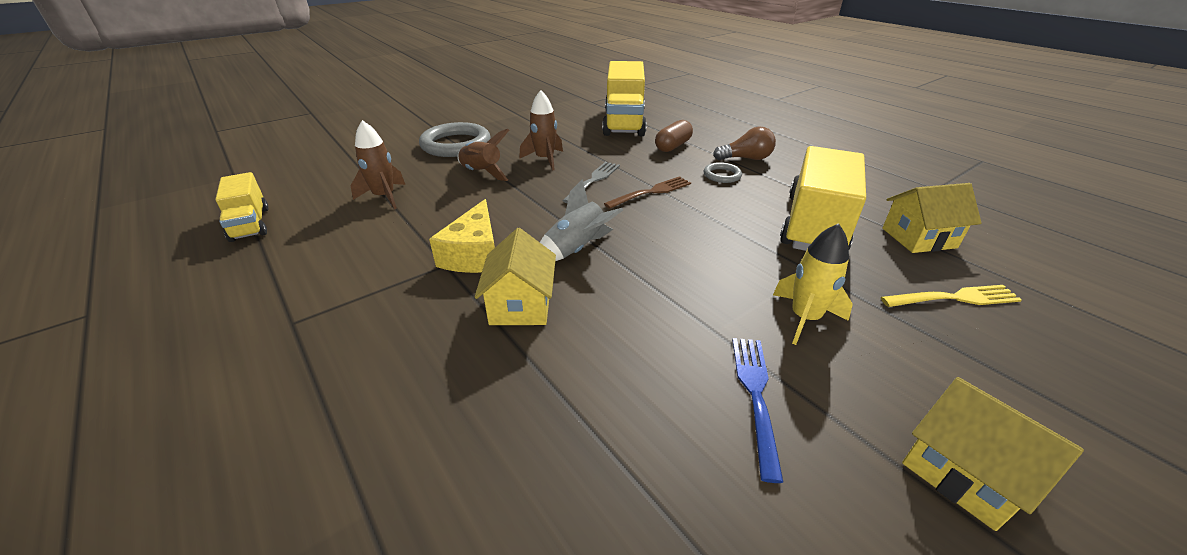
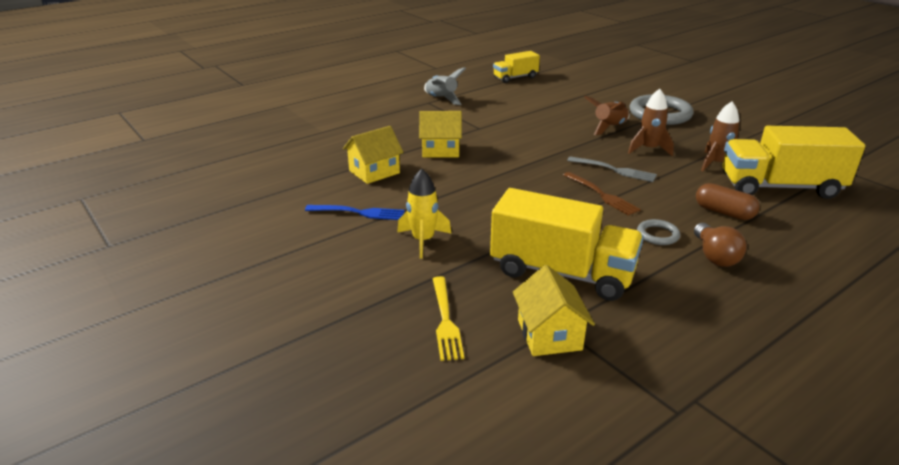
camera: 90 degrees right, 5 degrees down
brown rocket [351,120,405,209] -> brown rocket moved to [701,101,739,172]
yellow cheese [429,199,495,273] -> none
grey rocket [540,179,623,261] -> grey rocket moved to [424,67,466,105]
yellow house [902,377,1084,531] -> yellow house moved to [343,126,404,184]

